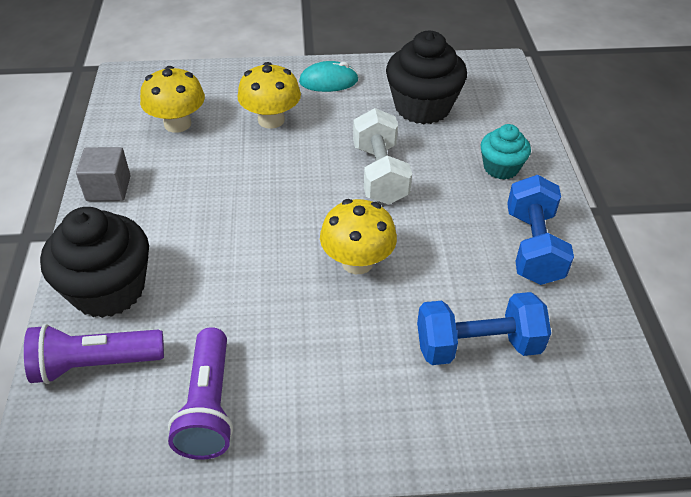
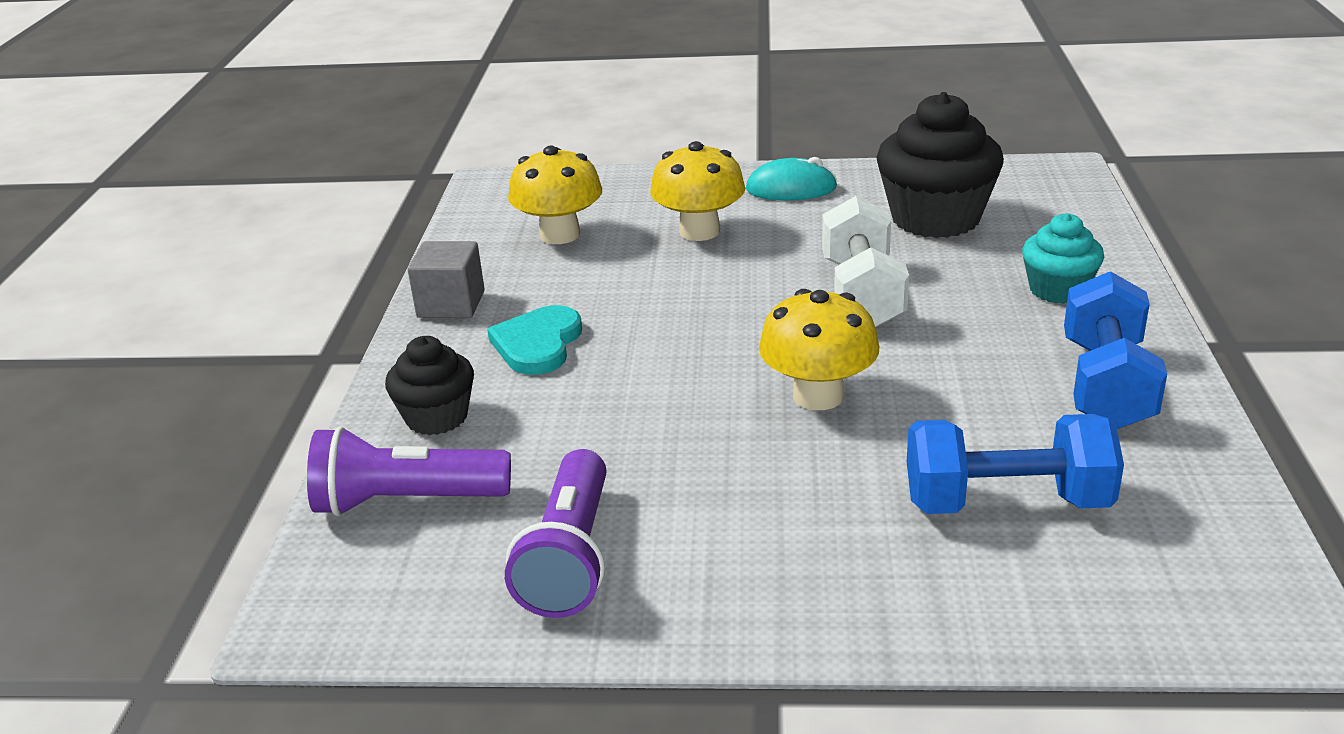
camera: 10 degrees right, 15 degrees down
black cupcake [40,207,149,318] -> black cupcake [385,336,474,435], size x0.57
none -> turquoise heart [487,305,582,375]

